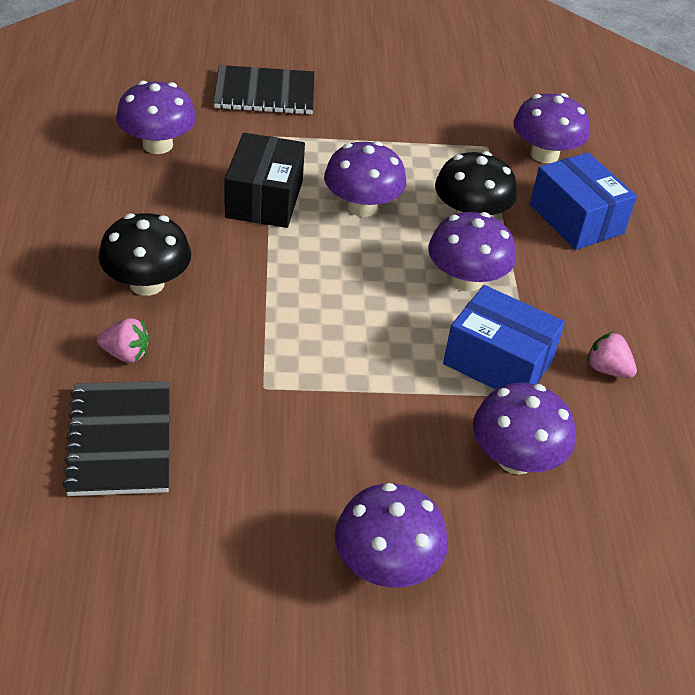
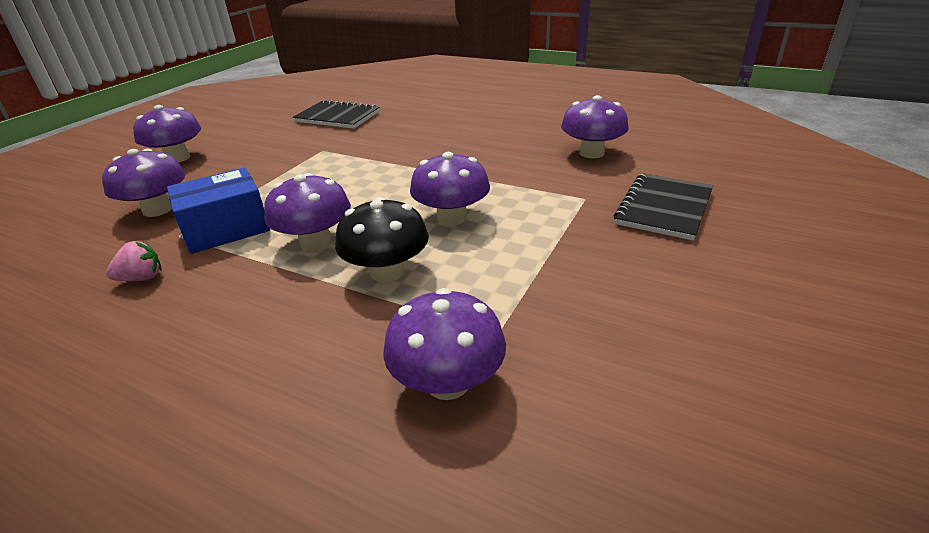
camera: 125 degrees right, 10 degrees down
pink strawberry [97,318,149,363] -> none
black mushroom [98,213,191,296] -> none
black box [225,133,305,228] -> none
blue box [530,153,637,250] -> none

